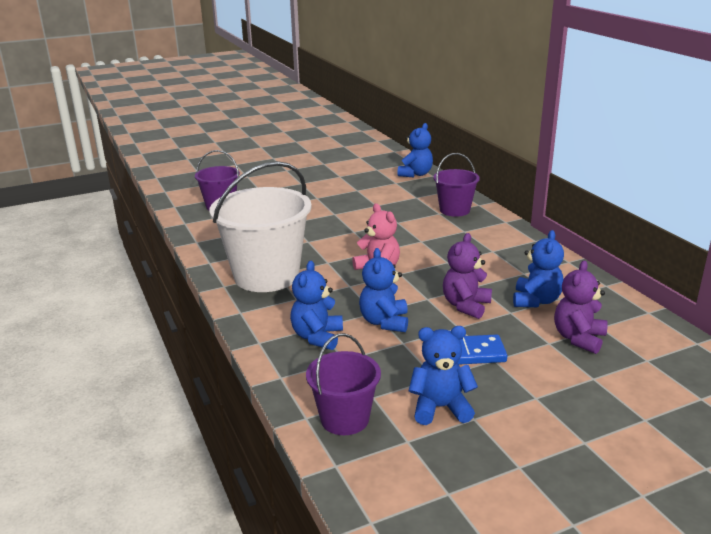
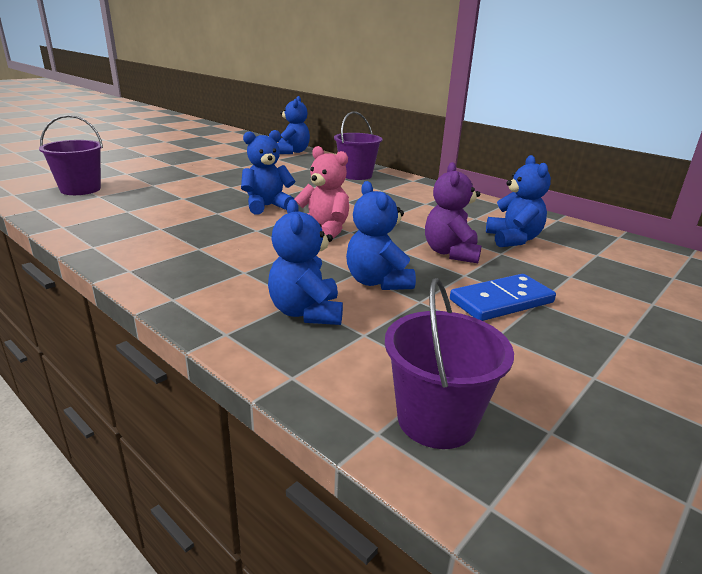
camera: 25 degrees left, 0 degrees up
white bucket [209,161,312,292] -> none
blue teddy bear [409,326,478,425] -> blue teddy bear moved to [241,130,295,215]
purple teddy bear [554,261,608,354] -> none

